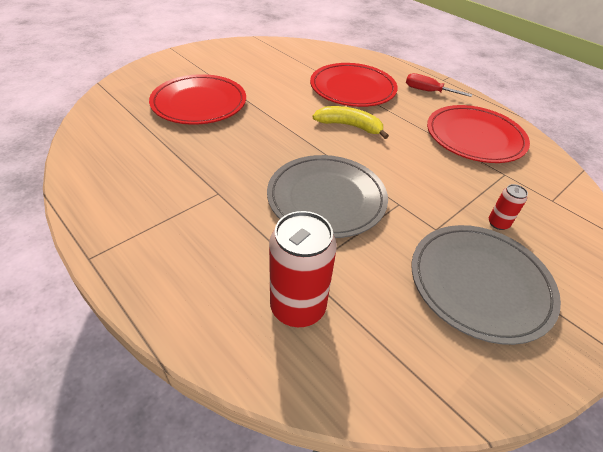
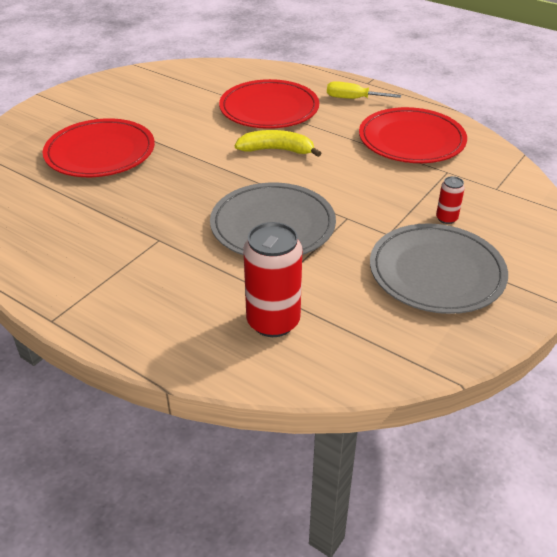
camera: 10 degrees left, 5 degrees down
red screwdriver [406,73,472,97] -> yellow screwdriver [327,81,401,99]

